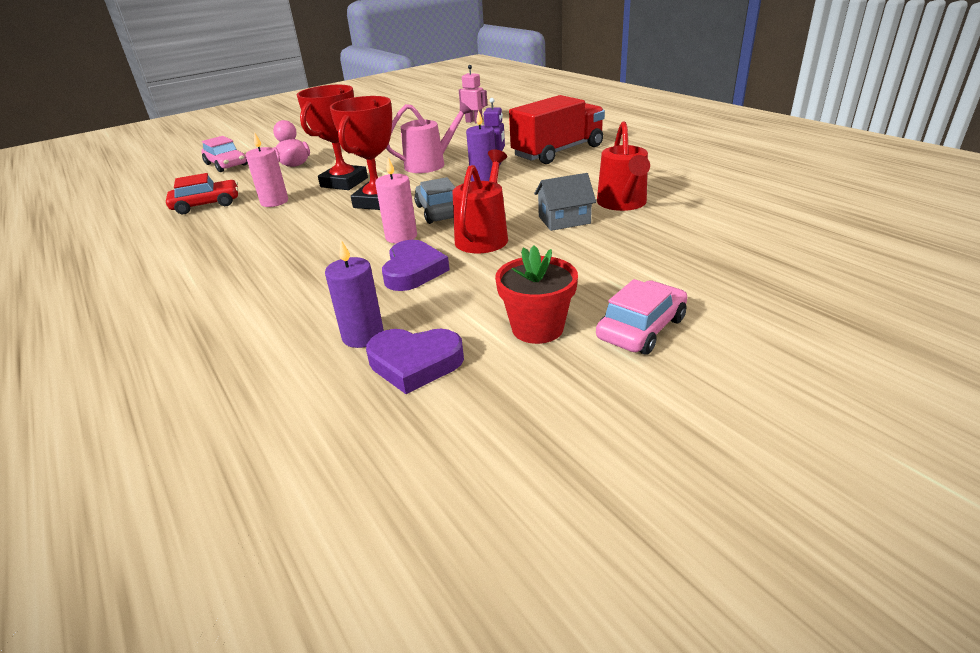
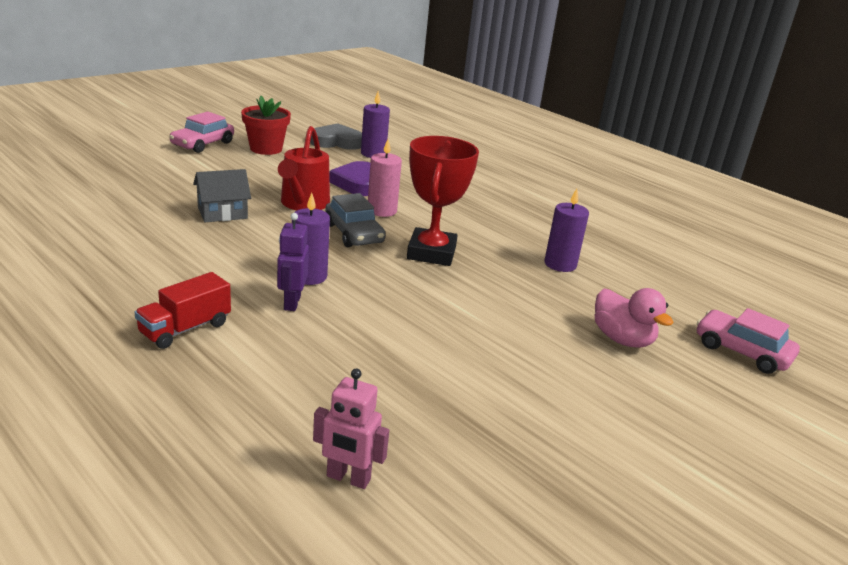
camera: 165 degrees right, 5 degrees down
red car [166,173,238,214] -> none
pink candle [246,132,288,207] -> purple candle [545,189,589,272]
red trophy [297,85,368,190] -> none
purple heart [366,329,464,394] -> grey heart [310,123,362,150]
pink watering can [386,101,472,173] -> none
red truck [509,95,605,164] -> red truck [135,272,231,349], size x0.54
red watering can [597,121,650,211] -> none

